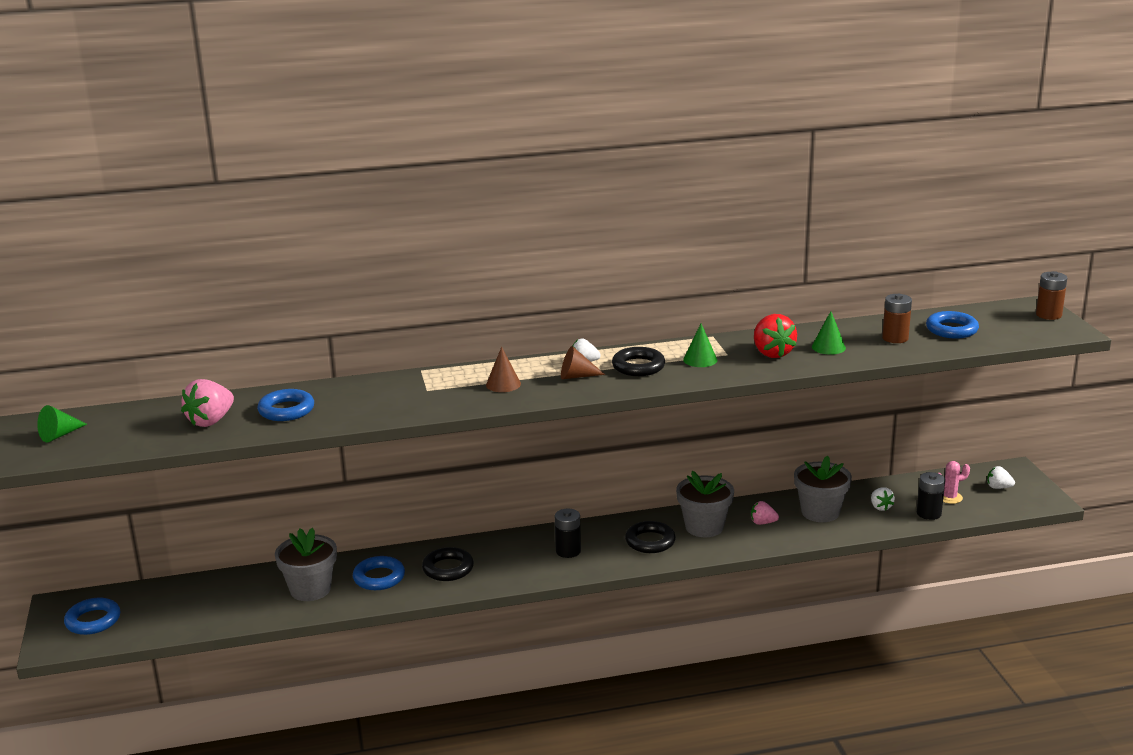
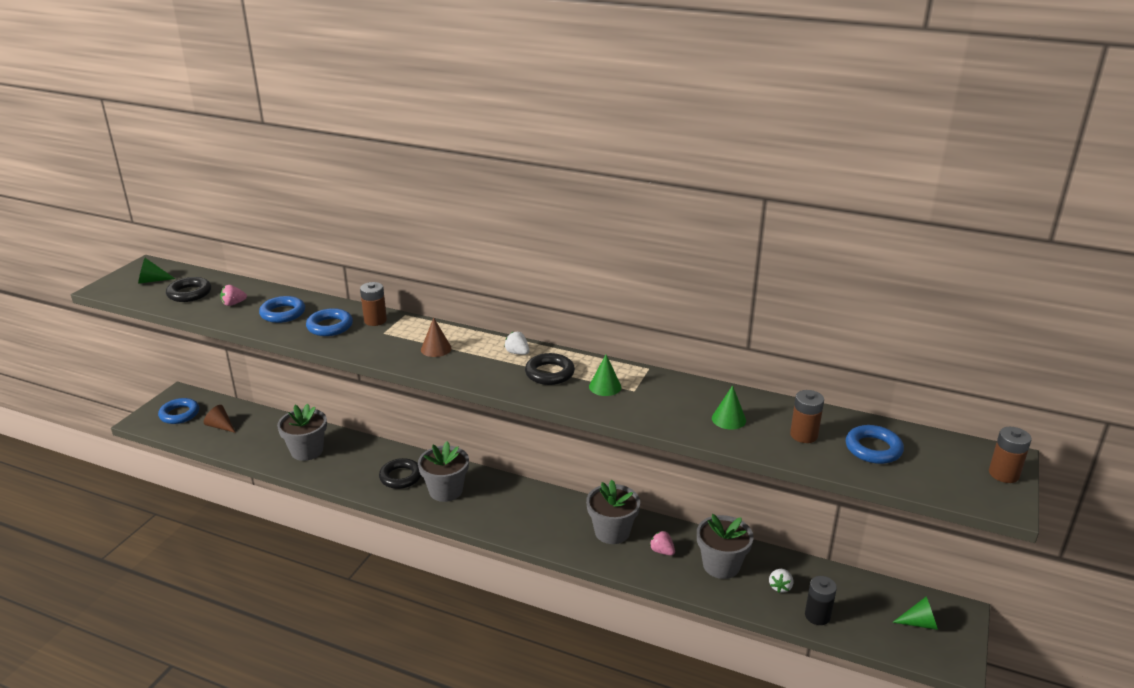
camera: 35 degrees right, 5 degrees up
pink strawberry [181,379,234,427] -> pink strawberry [220,285,247,306], size x0.58
blue ring [353,556,405,590] -> blue ring moved to [306,308,353,336]
black battery [555,509,581,558] -> none
brown cone [561,346,605,379] -> brown cone moved to [204,405,236,433]
black ring [625,521,676,553] -> black ring moved to [166,277,211,302]
red strawberry [754,314,797,358] -> none
pink cactus [938,461,970,504] -> none
white strawberry [987,466,1015,489] -> green cone [892,597,938,630]
none -> brown battery [360,282,387,326]
none -> grey flower pot [418,441,469,502]

